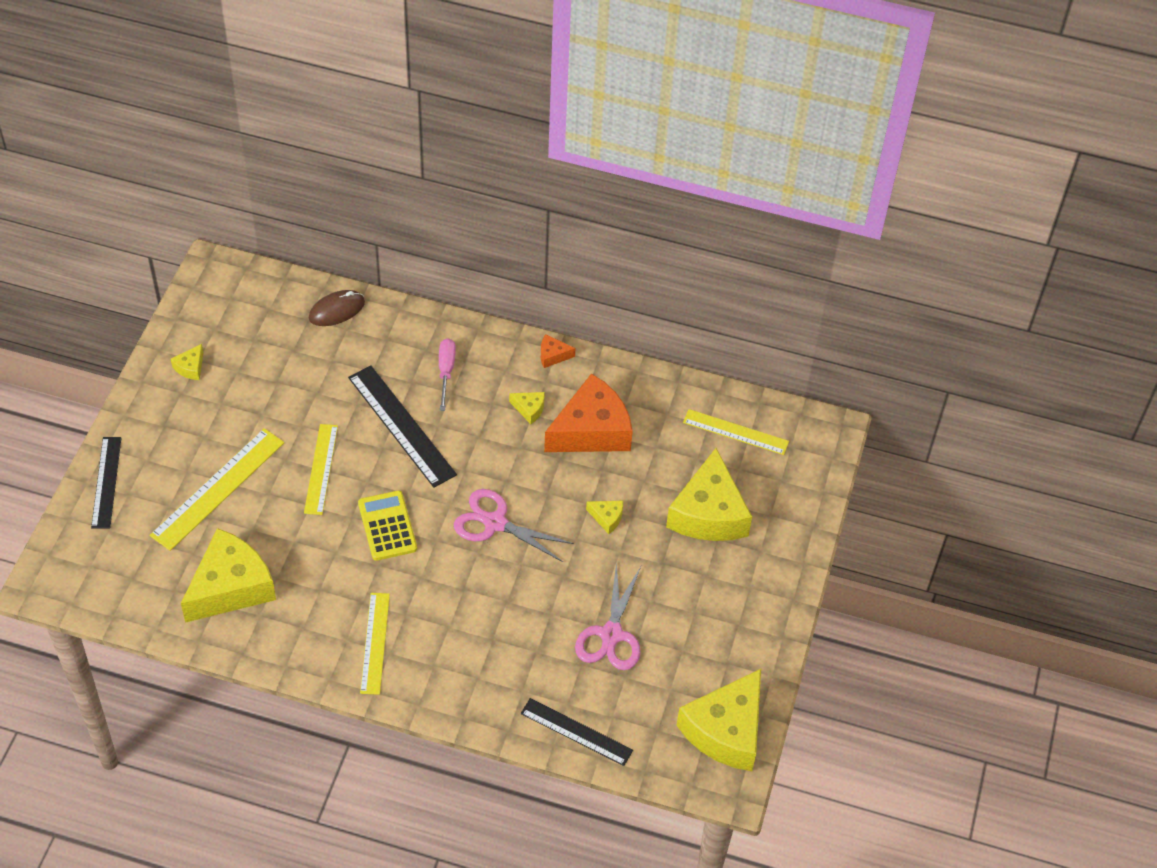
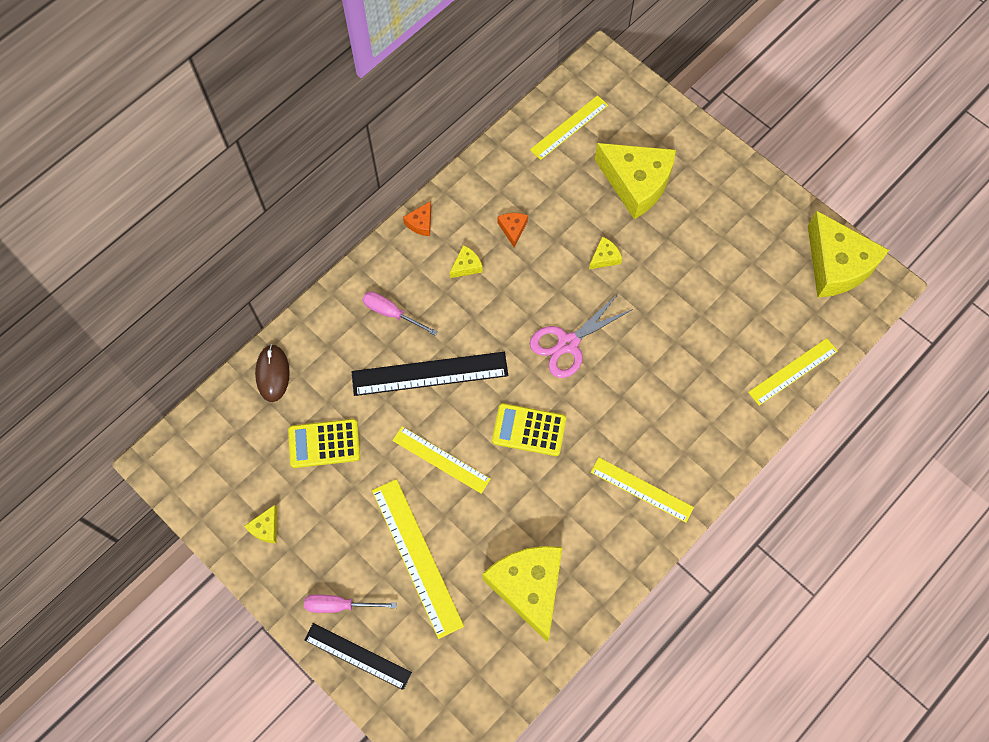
camera: 60 degrees left, 15 degrees up
yellow cheese [171,344,204,380] -> yellow cheese turned 60 degrees clockwise [244,505,277,543]
black ruler [521,698,633,766] -> yellow ruler [748,338,838,406]
orange cheese [544,373,633,452] -> orange cheese [498,213,528,248], size x0.41
pink scissors [575,561,641,670] -> none
none -> yellow calculator [288,419,360,468]
none -> pink screwdriver [304,594,397,613]

